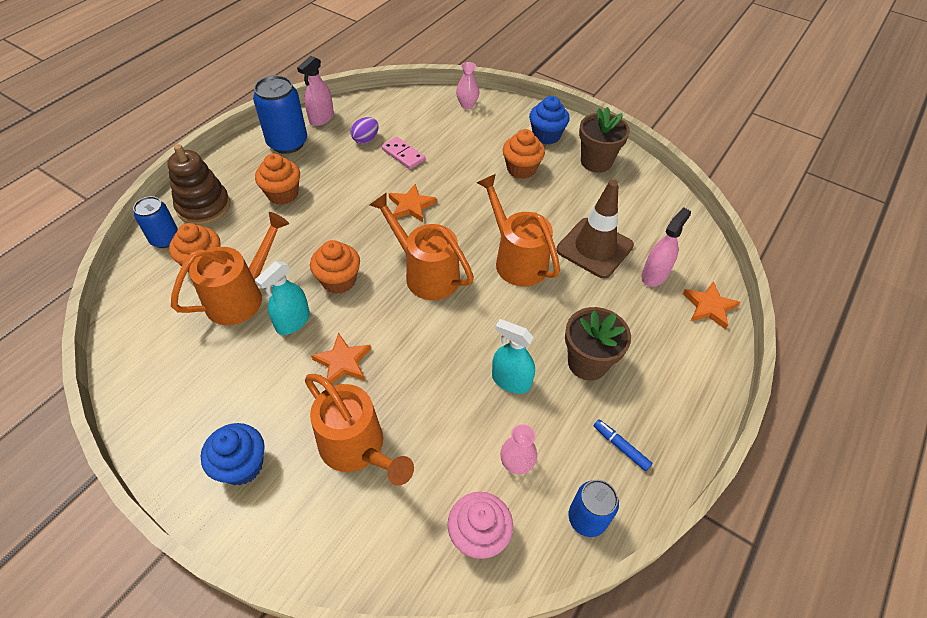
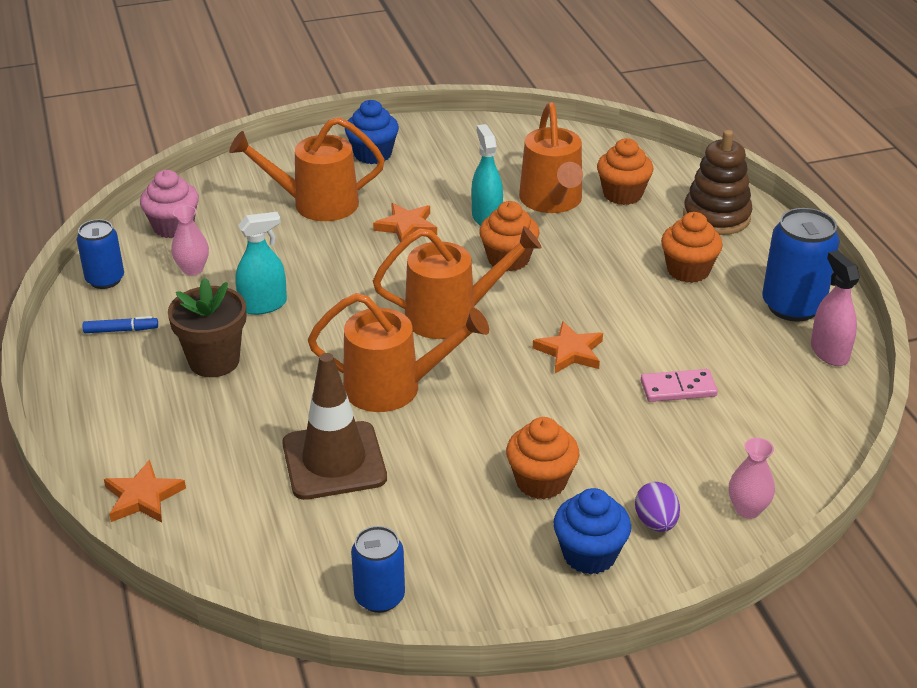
camera: 130 degrees right, 15 degrees down
blue can [133,196,178,248] -> blue can moved to [351,526,405,613]
purple egg [351,117,379,144] -> purple egg moved to [635,482,680,532]
brown flower pot [579,107,630,173] -> none
pink spray bottle [641,207,691,287] -> none

